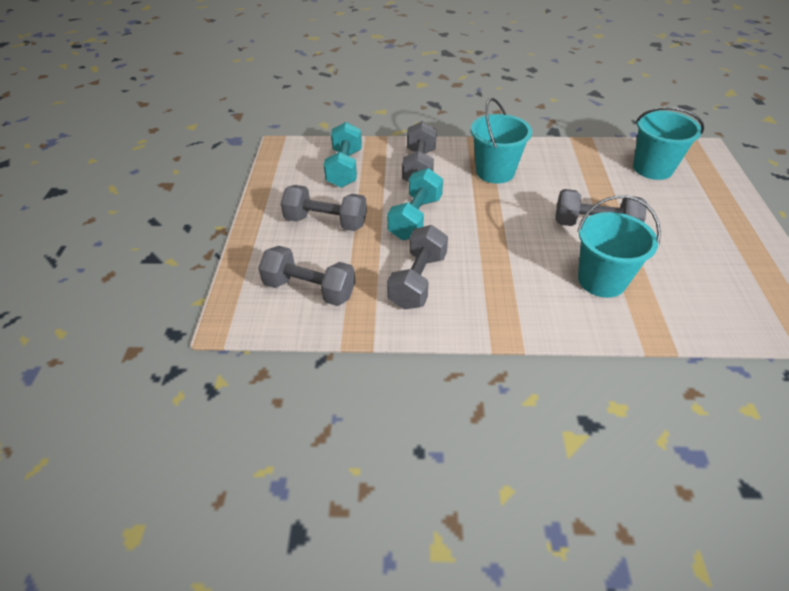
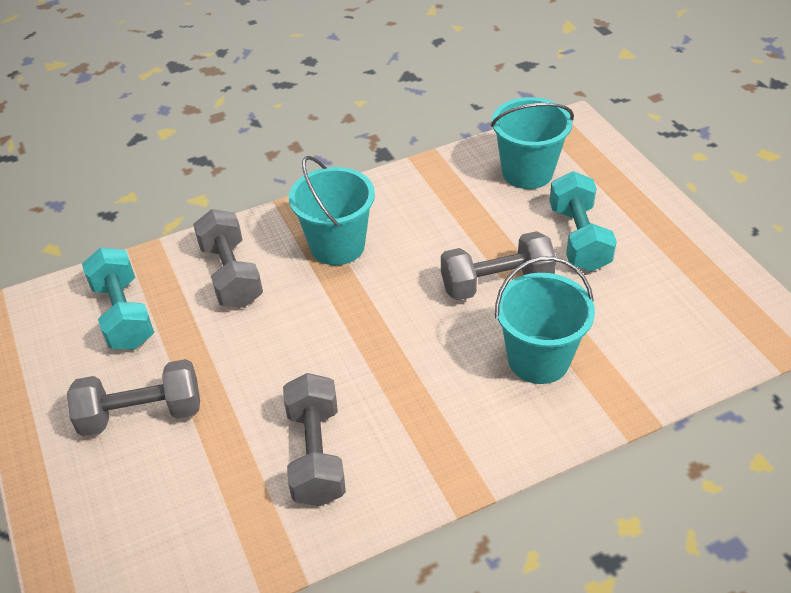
camera: 25 degrees left, 0 degrees up
grey dumbbell [258,246,355,306] -> none
turquoise dumbbell [387,168,443,240] -> turquoise dumbbell moved to [549,171,617,272]

